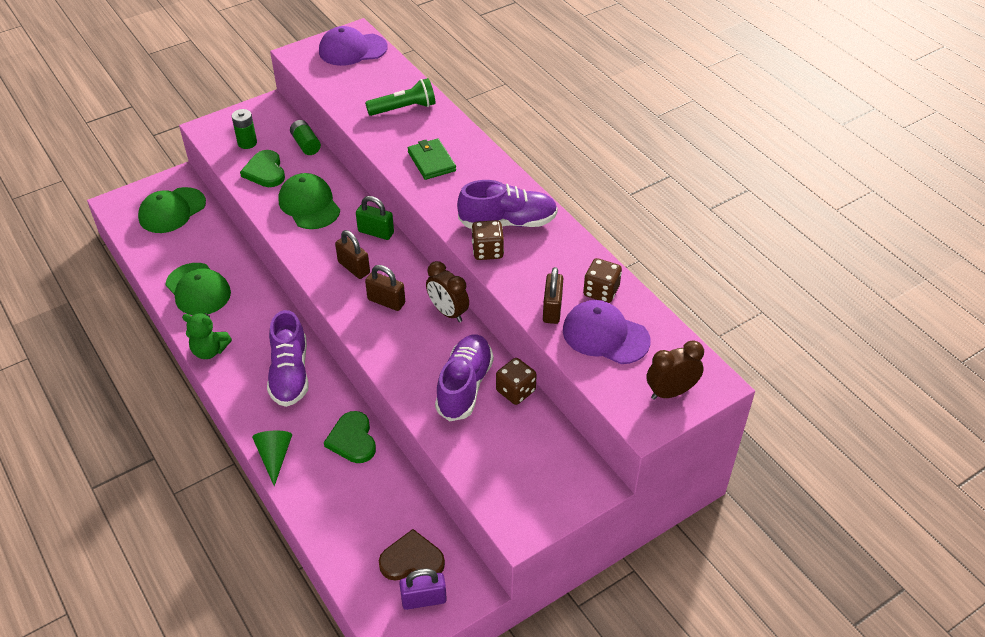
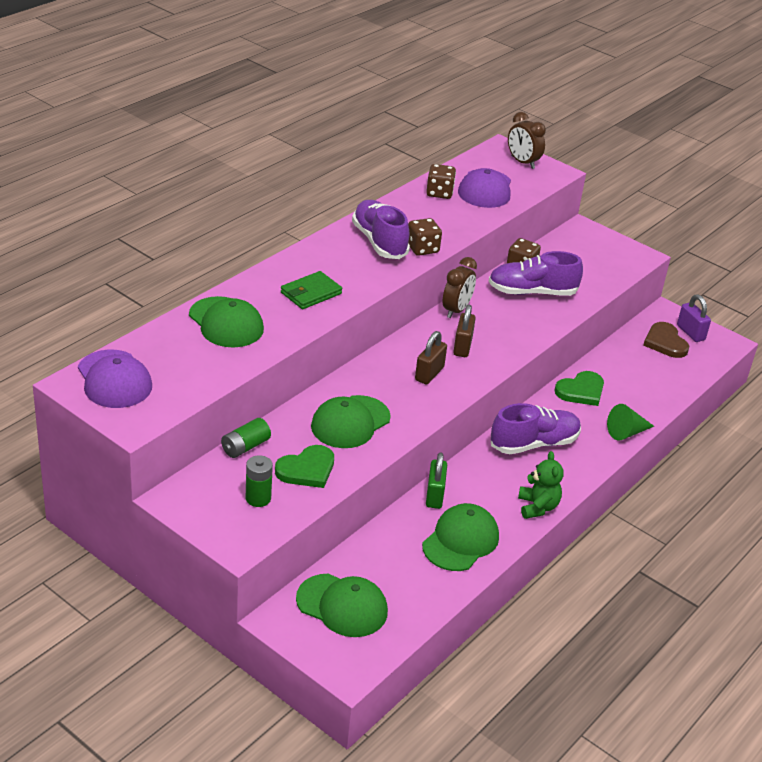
camera: 110 degrees left, 10 degrees down
green padlock [356,196,394,240] -> green padlock moved to [426,452,447,509]
green flashlight [365,78,436,116] -> green cap [189,296,264,347]
brown padlock [543,267,563,324] -> none

